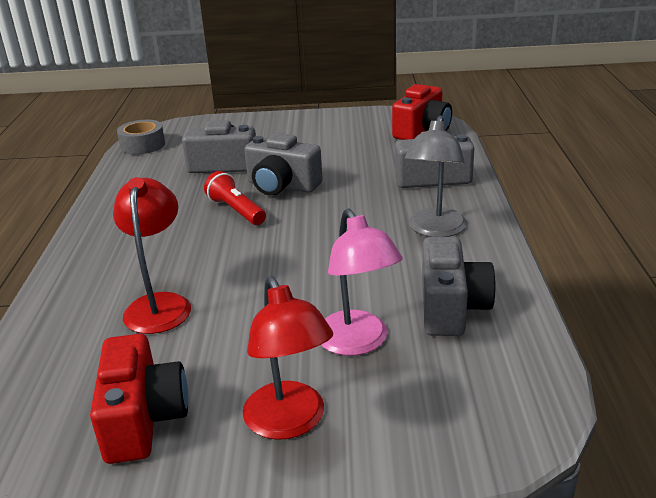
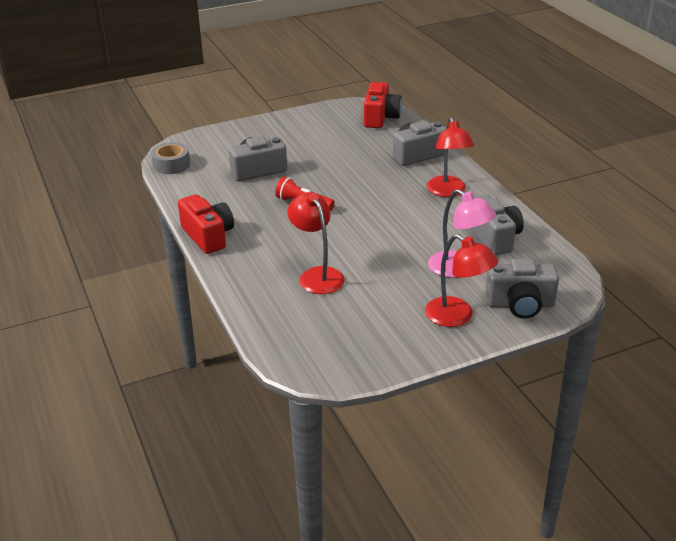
camera: 25 degrees left, 5 degrees up
red camera [90,334,189,464] -> red camera moved to [178,194,234,254]
grey camera [244,133,323,196] -> grey camera moved to [485,259,559,319]
grey lamp [405,115,467,237] -> red lamp [427,117,474,197]

